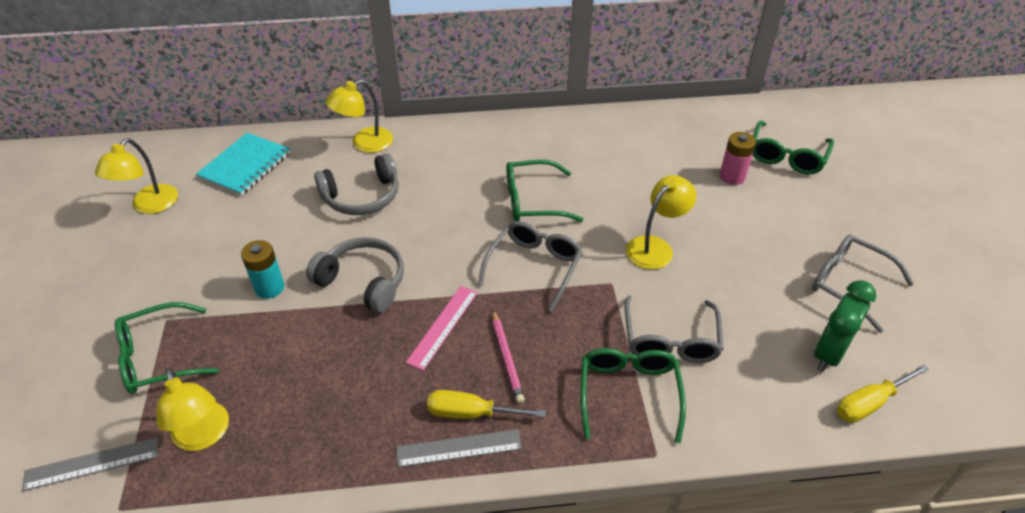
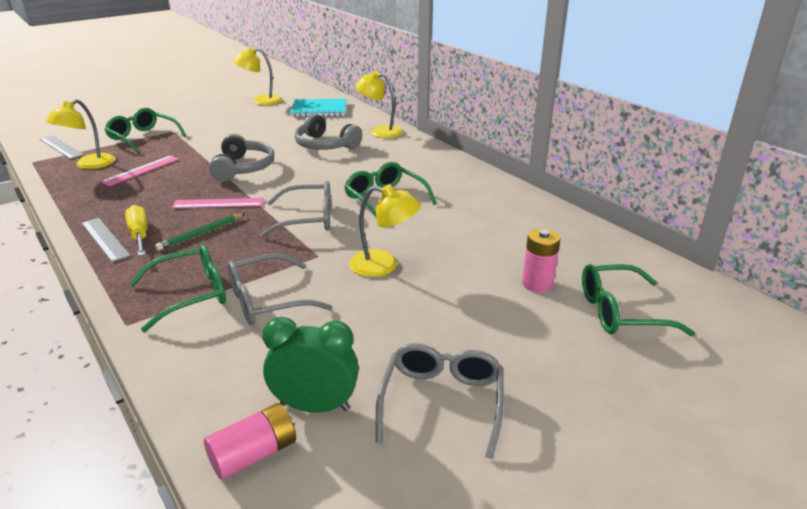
camera: 60 degrees right, 15 degrees down
turquoise battery [241,240,285,299] -> none
pink pencil [492,310,525,404] -> green pencil [155,213,245,251]
yellow screwdriver [837,364,930,423] -> pink battery [204,403,296,479]
none -> pink ruler [100,155,179,186]

